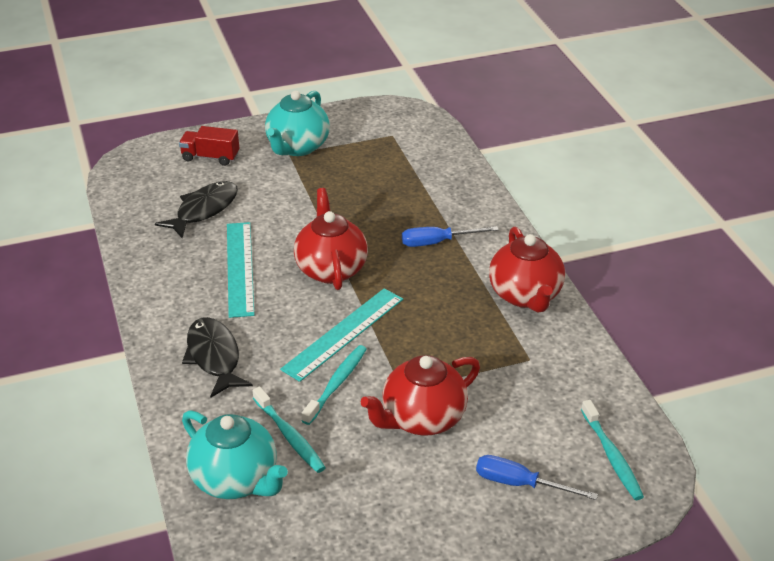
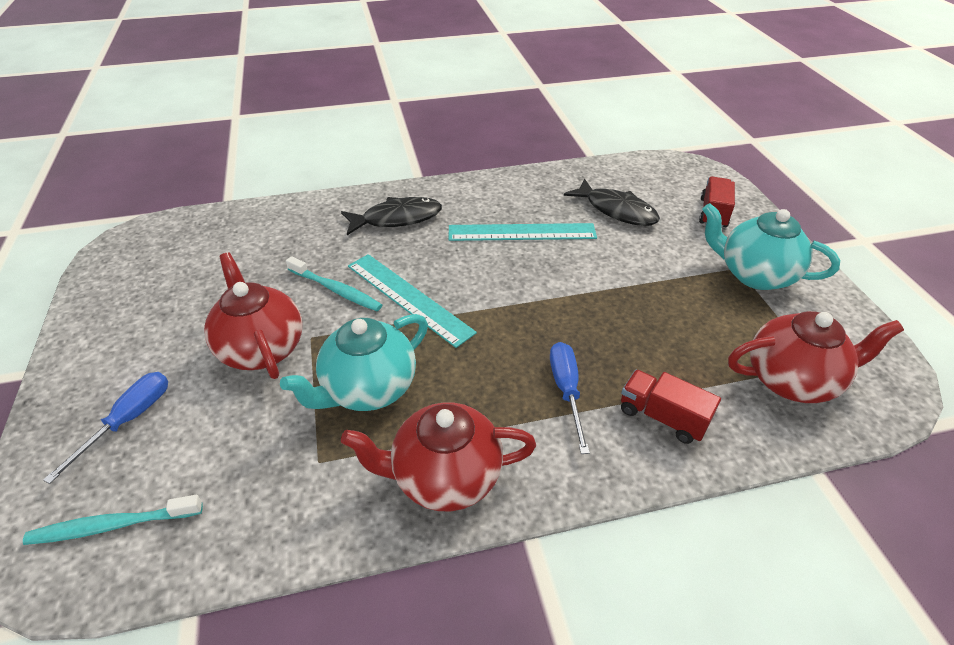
camera: 95 degrees right, 5 degrees up
turquoise teapot [182,410,288,499] -> turquoise teapot moved to [280,314,428,411]
turquoise toothbrush [253,386,326,473] -> none
red teapot [294,188,368,290] -> red teapot moved to [728,311,904,403]
none -> red truck [621,370,721,444]

